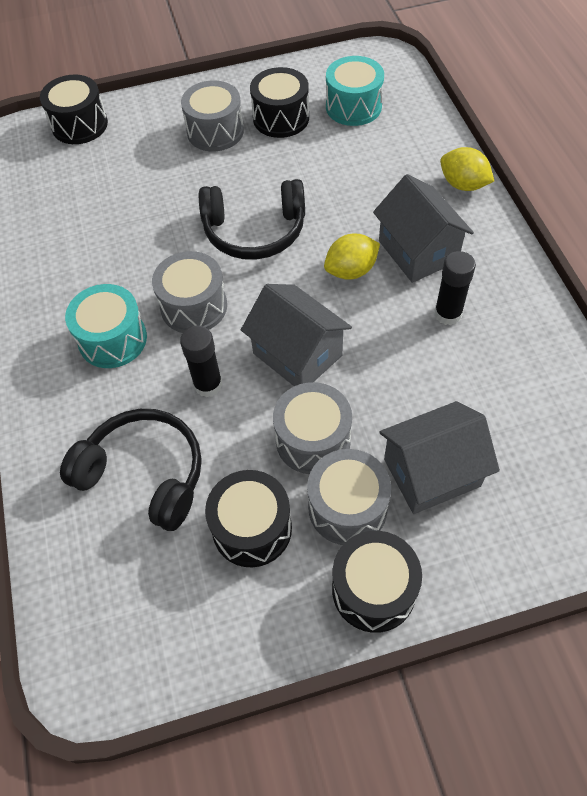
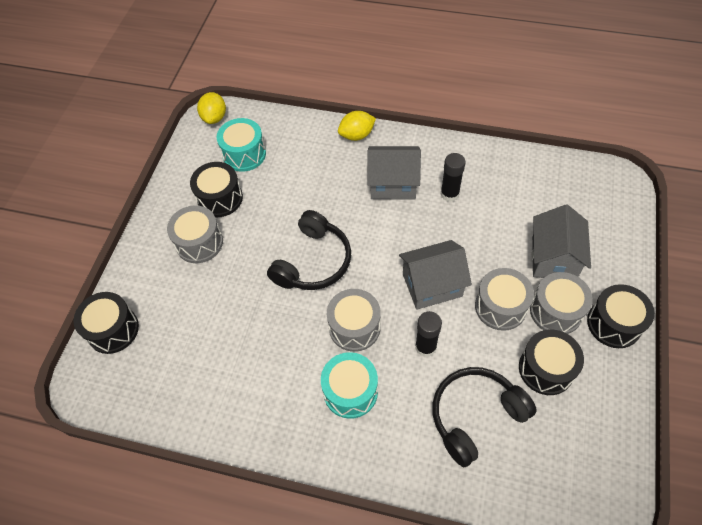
camera: 60 degrees left, 0 degrees up
yellow lemon [324,233,380,280] -> yellow lemon moved to [197,92,226,124]

